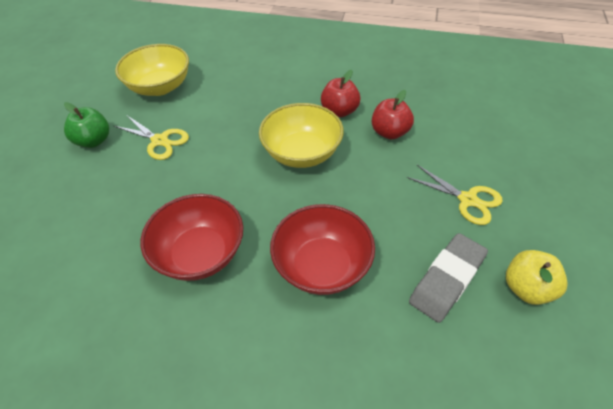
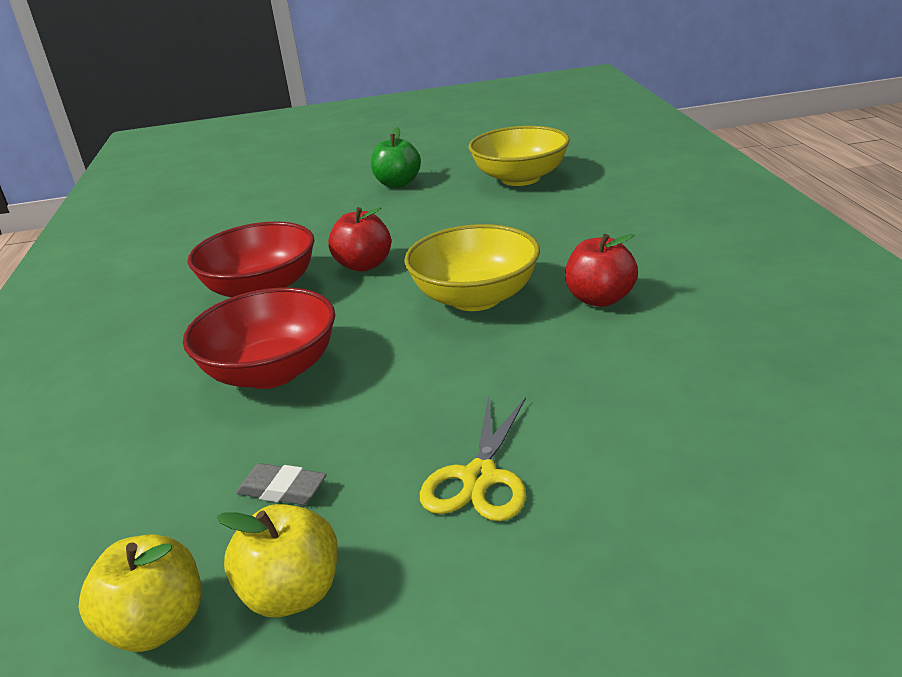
camera: 70 degrees right, 20 degrees down
yellow scissors [114,116,189,160] -> none
red apple [372,90,414,139] -> red apple moved to [328,207,391,272]
grey eraser [409,233,488,323] -> grey eraser [236,463,327,505], size x0.54
none -> yellow apple [78,534,201,652]

